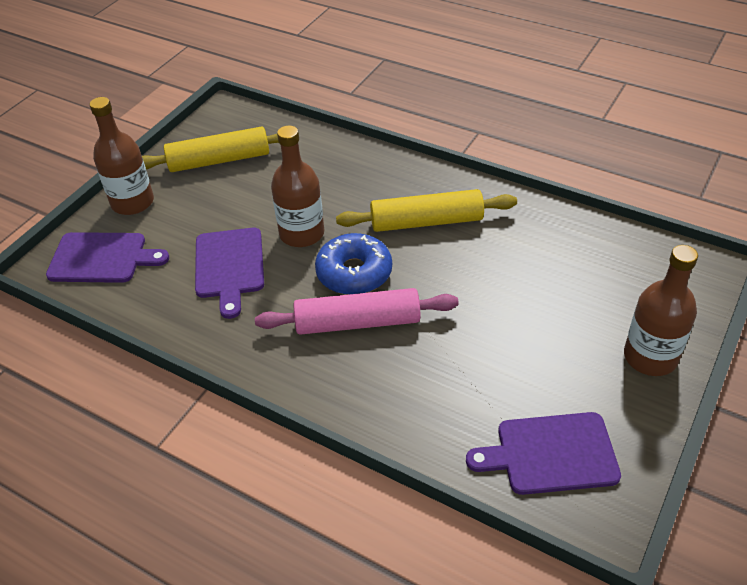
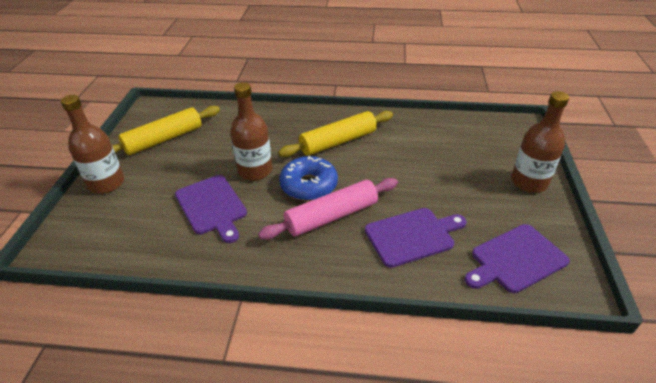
camera: 25 degrees left, 5 degrees down
purple cutting board [46,232,169,283] -> purple cutting board moved to [365,208,466,268]

